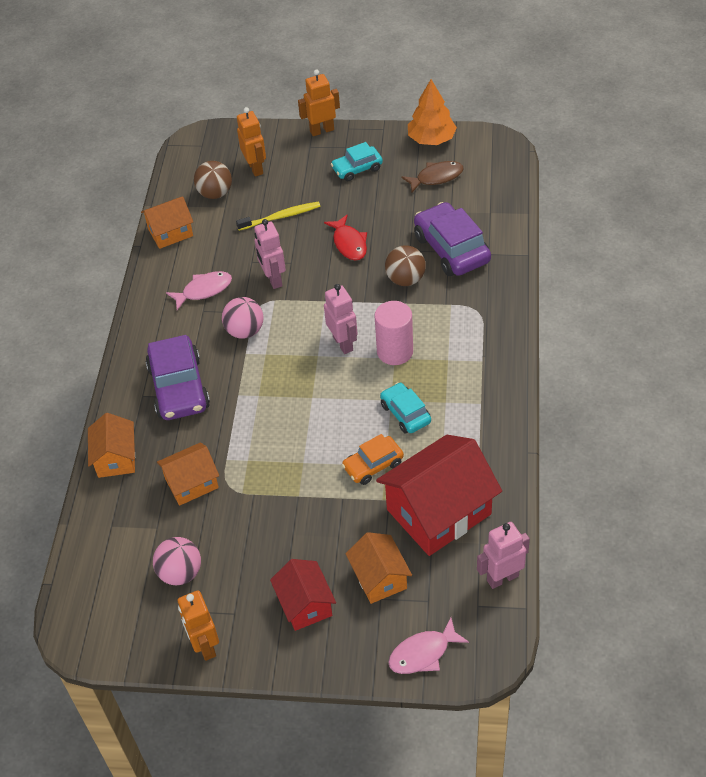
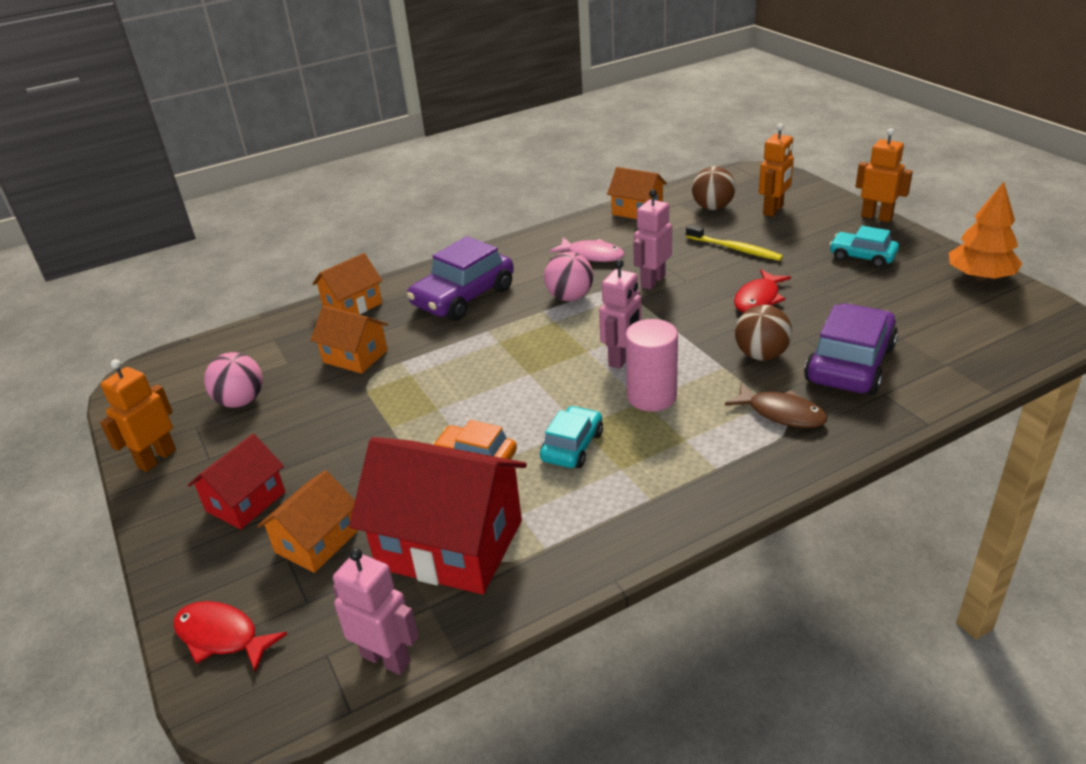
camera: 55 degrees right, 15 degrees down
pink fish [388,618,469,674] -> red fish [173,601,287,672]
brown fish [401,161,464,193] -> brown fish moved to [725,383,827,428]

